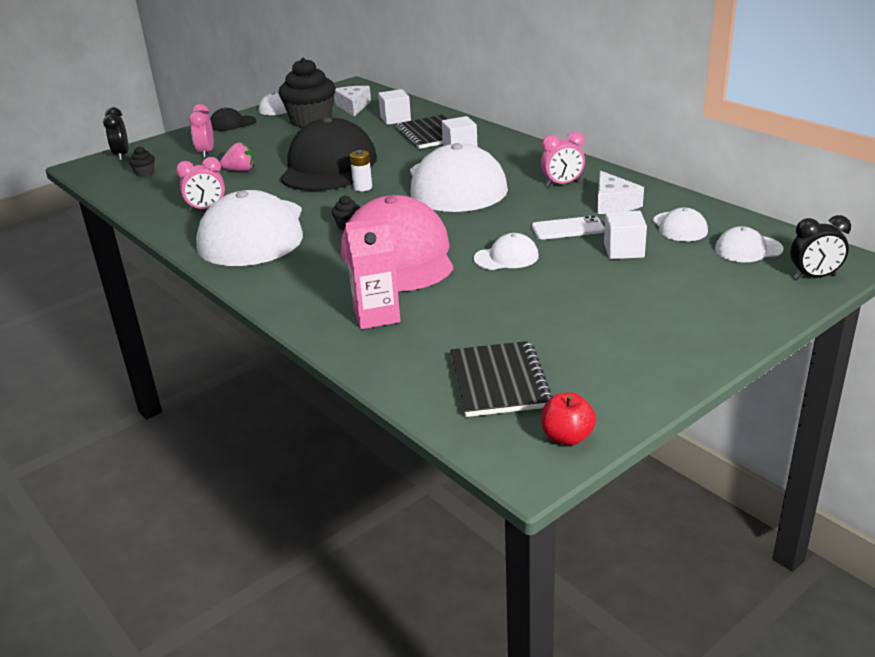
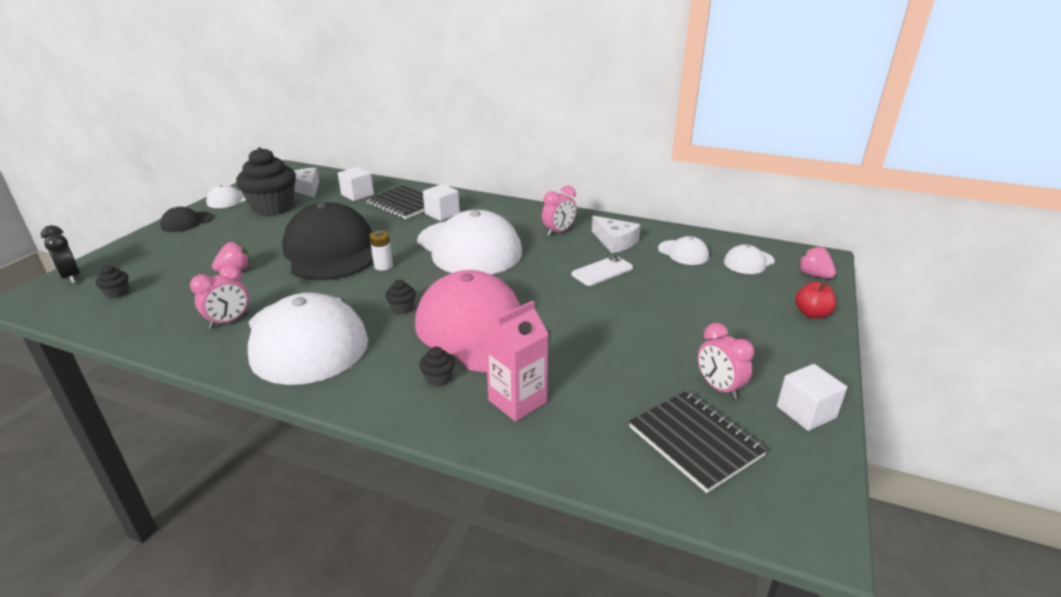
camera: 30 degrees left, 0 degrees up
pink clock [189,104,214,158] -> pink clock moved to [698,323,754,399]
white cap [474,233,539,270] -> none
red apple [541,392,596,446] -> red apple moved to [795,282,836,319]
white cube [604,211,647,259] -> white cube moved to [777,364,847,431]
black clock [790,215,851,279] -> pink strawberry [798,246,836,278]
none -> black cupcake [419,347,455,386]

